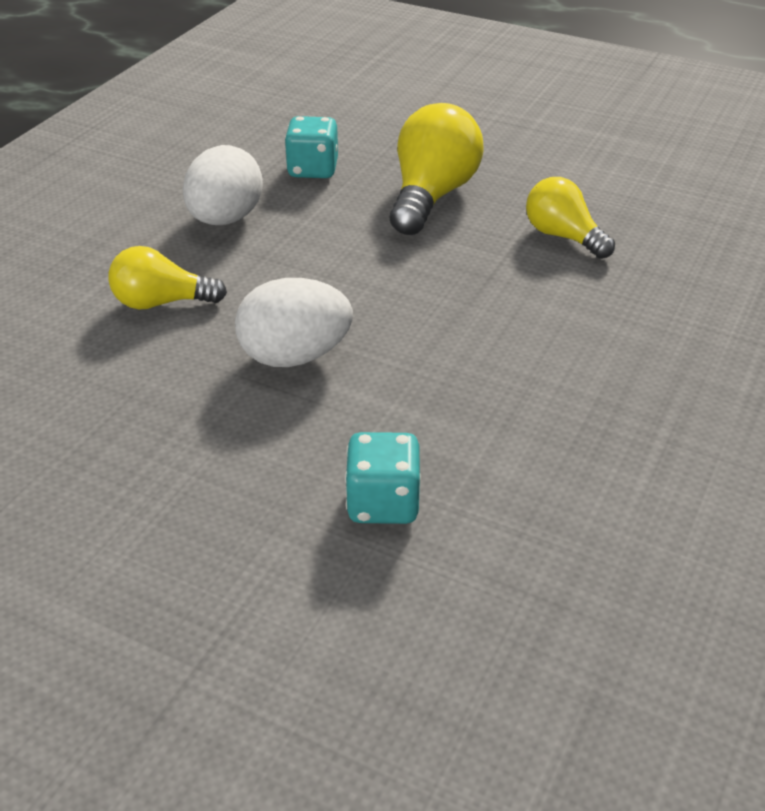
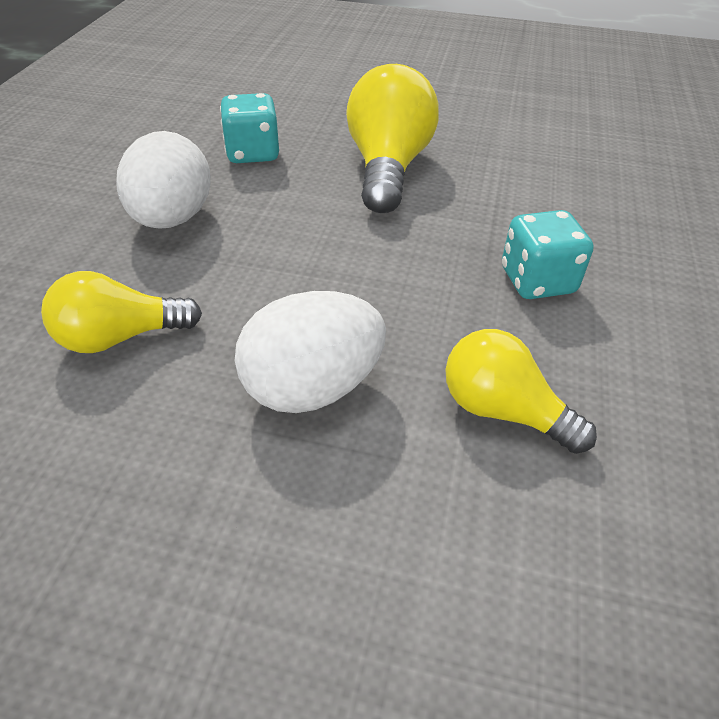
camera: 15 degrees left, 5 degrees up
turquoise dice [345,432,421,524] -> turquoise dice moved to [502,210,593,299]
yellow light bulb [526,177,615,259] -> yellow light bulb moved to [445,329,597,454]

